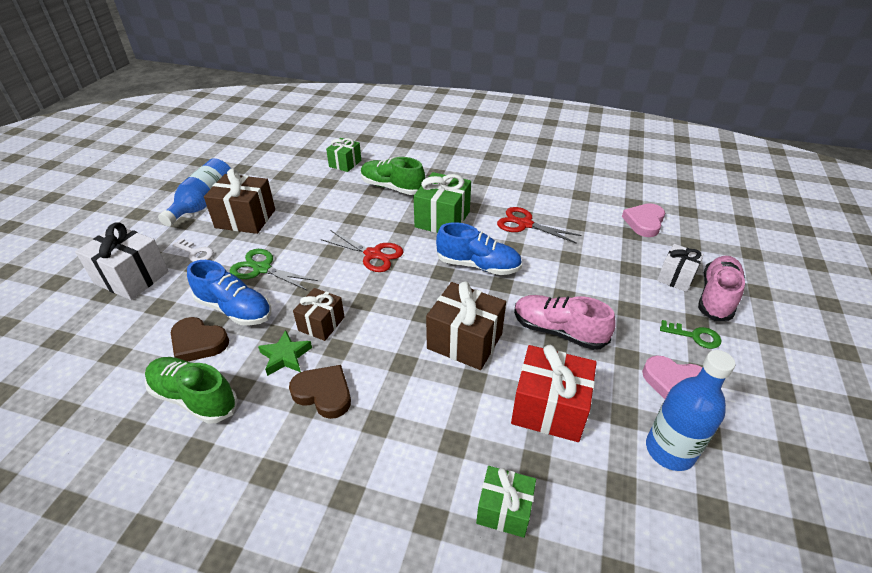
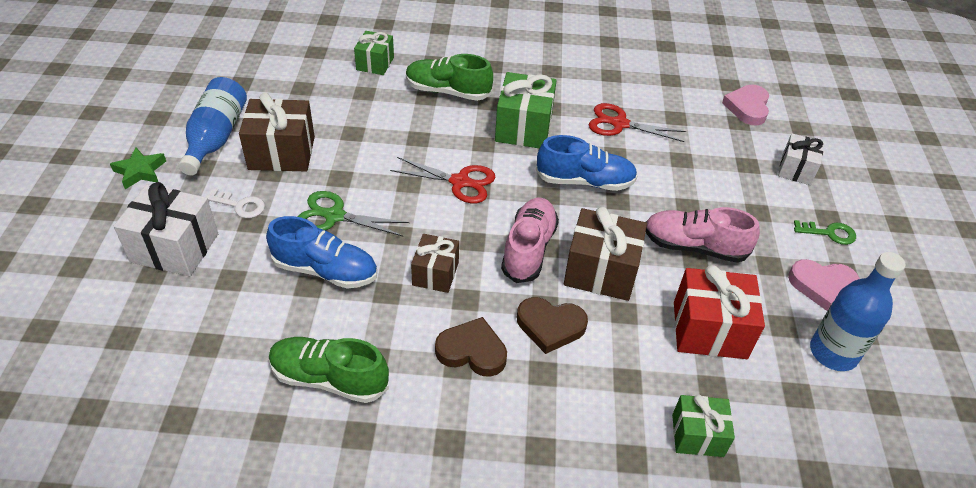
camera: 15 degrees left, 5 degrees up
brown heart [171,317,229,362] -> brown heart moved to [517,297,588,354]
green star [258,330,312,376] -> green star moved to [110,147,166,189]
pink shoe [698,256,745,321] -> pink shoe moved to [501,198,559,283]

